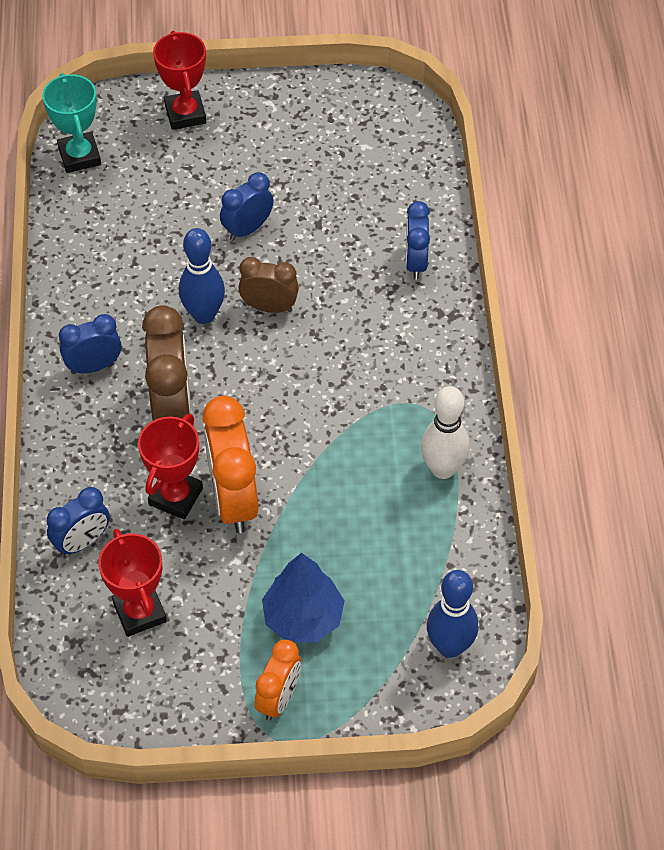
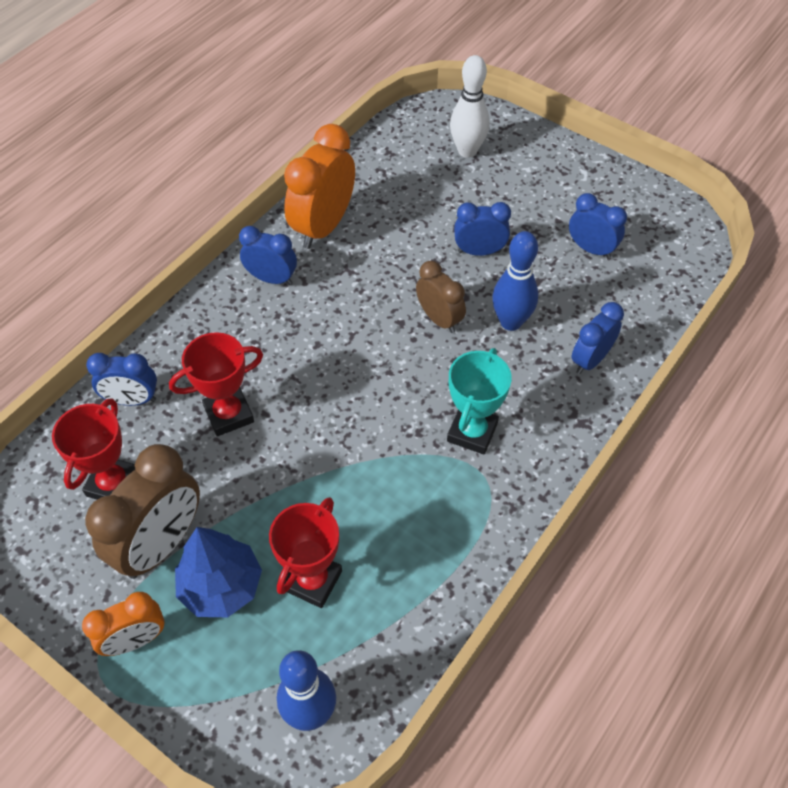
camera: 40 degrees right, 0 degrees up
turquoise trophy [42,73,101,173] -> turquoise trophy moved to [447,348,512,455]
brown clock [142,305,191,421] -> brown clock moved to [85,444,200,579]
red trophy [153,31,206,130] -> red trophy moved to [269,497,342,608]
blue bowling pin [179,228,225,324] -> blue bowling pin moved to [492,231,538,331]
orange clock [202,396,258,533] -> orange clock moved to [284,124,355,249]
white bowling pin [421,386,470,479] -> white bowling pin moved to [450,55,490,158]
none -> blue clock [569,193,627,258]

